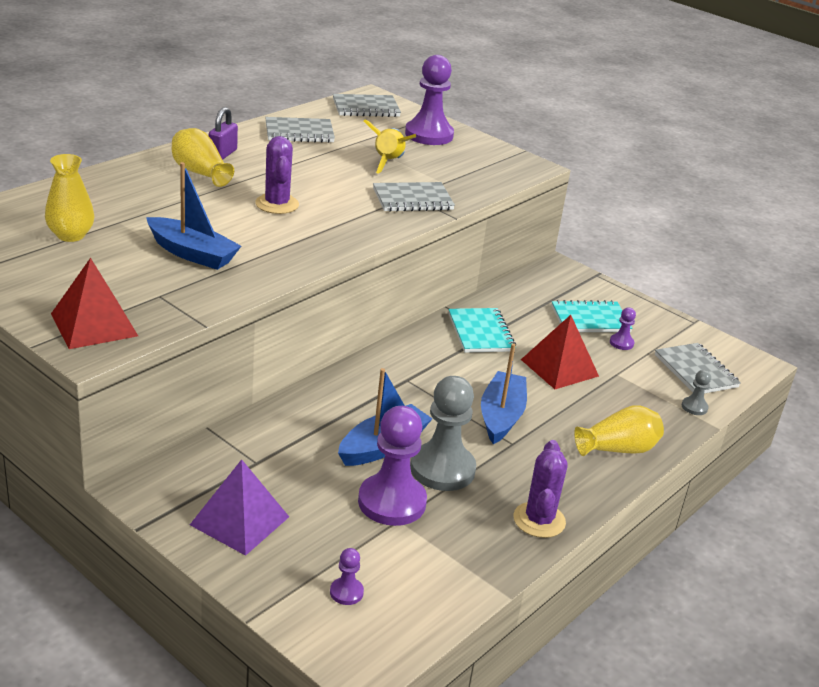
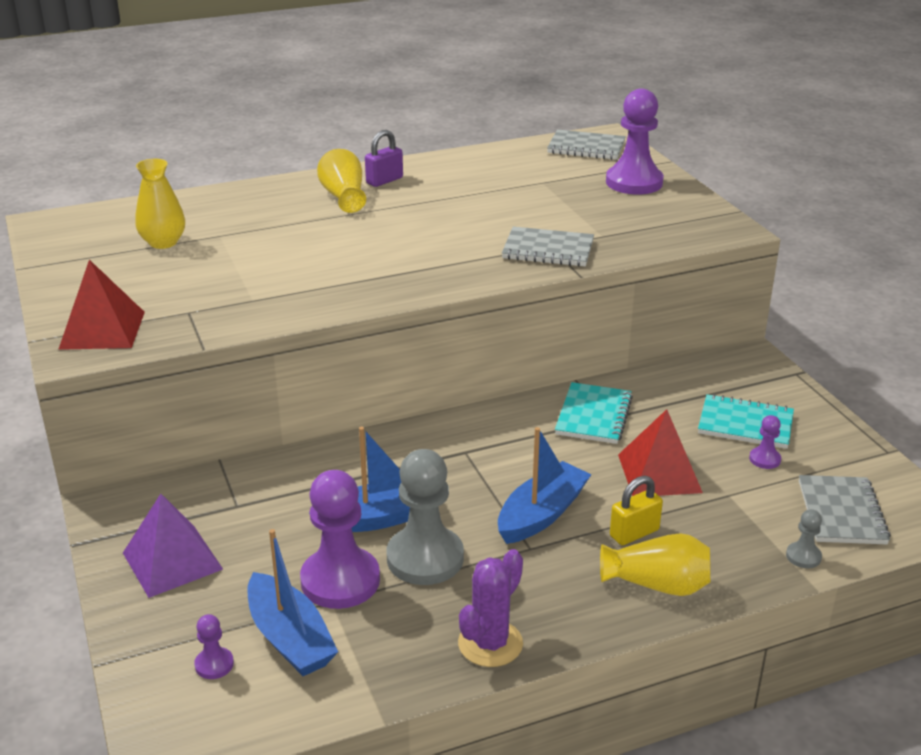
camera: 30 degrees right, 0 degrees up
blue boat [146,162,241,270] -> blue boat moved to [247,529,338,676]
purple cactus [255,136,299,214] -> none
grey notebook [265,117,335,143] -> none
yellow rocket [364,119,416,174] -> none
none -> yellow padlock [610,476,663,545]

